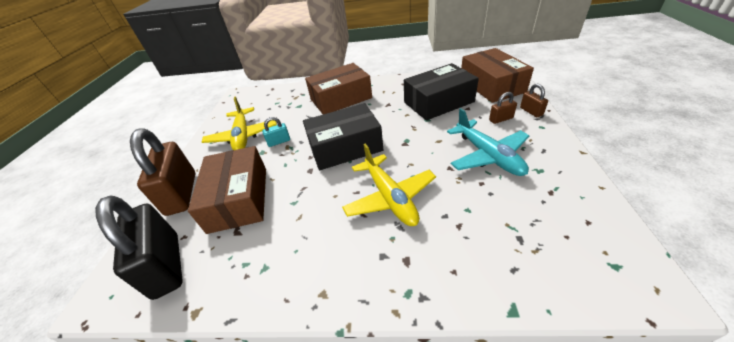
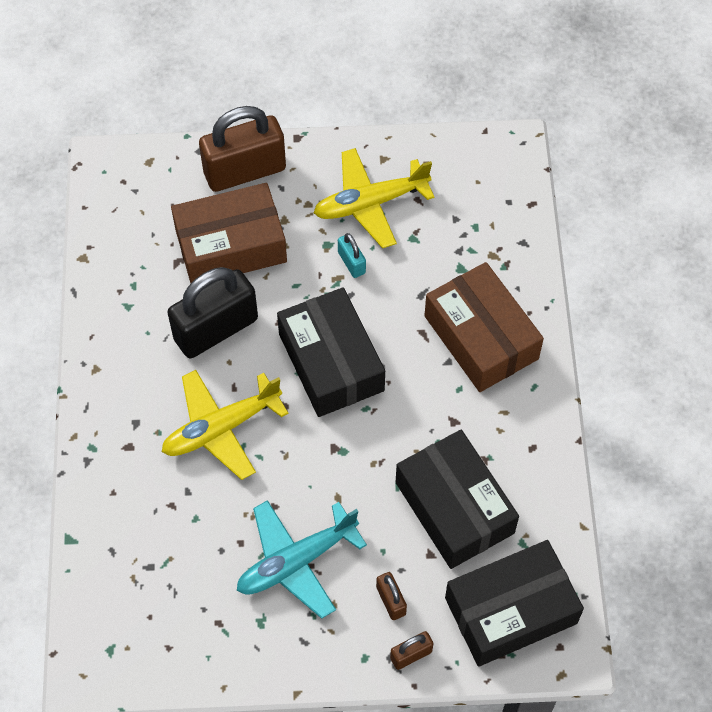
camera: 80 degrees right, 20 degrees up
black padlock [95,195,183,300] -> black padlock moved to [167,267,258,358]
brown box [461,48,534,103] -> black box [445,540,584,667]

